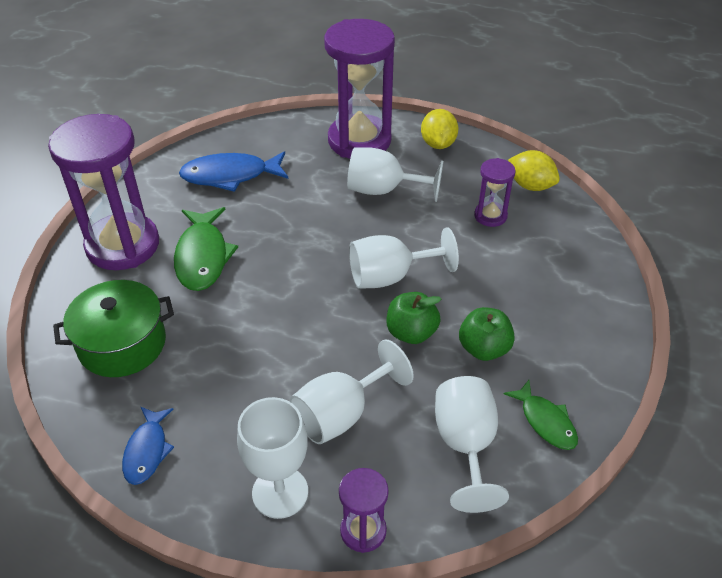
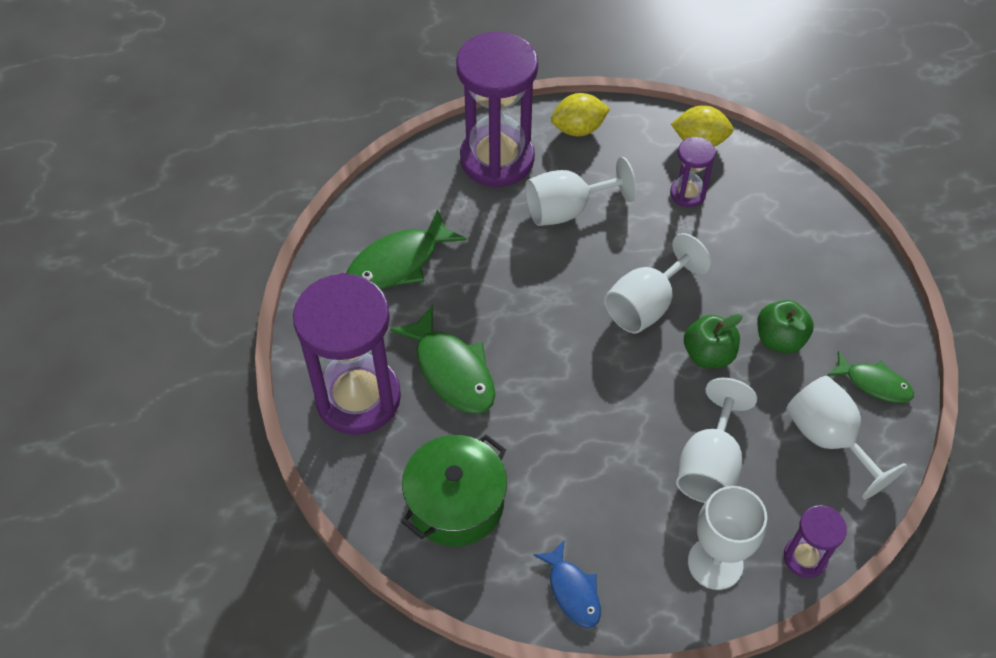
camera: 30 degrees left, 10 degrees up
blue fish [179,151,288,192] -> green fish [346,209,466,290]
yellow lemon [421,109,458,149] -> yellow lemon turned 75 degrees counterclockwise [551,93,610,136]

